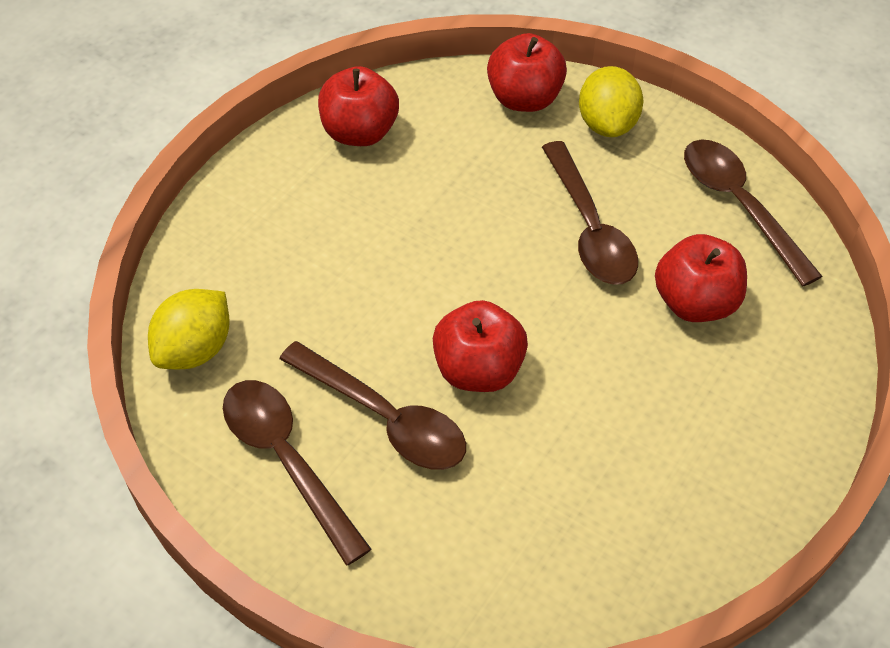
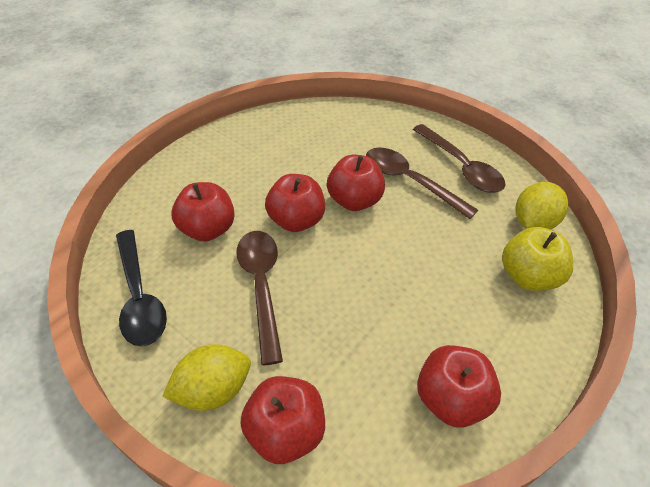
camera: 175 degrees left, 5 degrees down
yellow lemon [579,66,643,137] -> yellow lemon turned 60 degrees clockwise [162,344,251,411]
brown spoon [684,139,823,286] -> black spoon [116,230,167,346]
none -> red apple [265,174,325,232]
none -> yellow apple [502,227,573,291]

